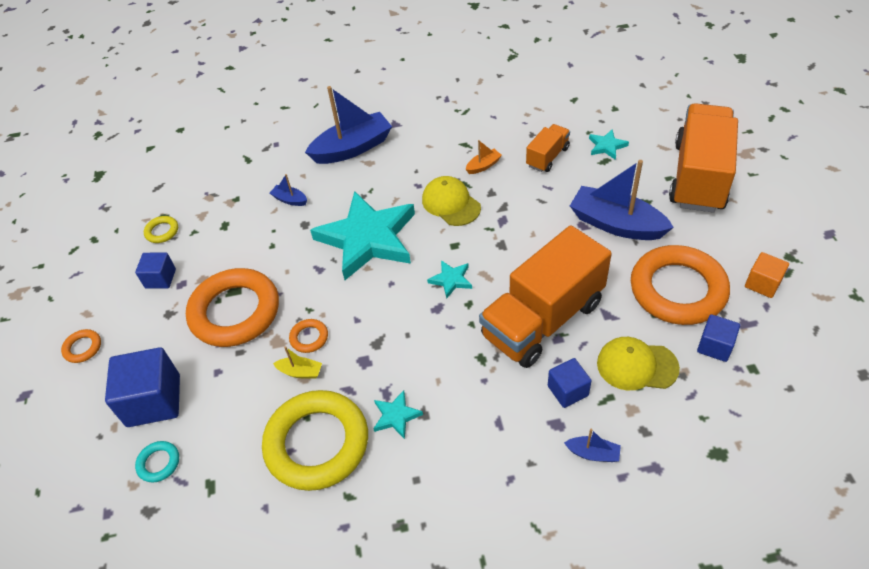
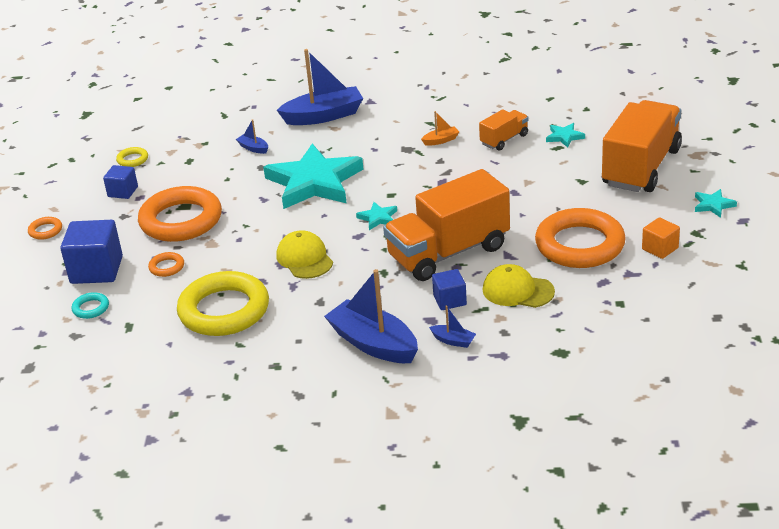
camera: 10 degrees right, 15 degrees down
yellow boat [273,346,322,379] -> none
orange ring [289,319,328,353] -> orange ring moved to [148,252,184,277]
turquoise star [373,390,423,439] -> turquoise star moved to [695,189,737,218]
yellow cap [422,176,481,226] -> yellow cap moved to [277,230,333,279]
blue boat [570,160,674,240] -> blue boat moved to [324,269,418,363]
blue cube [697,314,740,362] -> none

